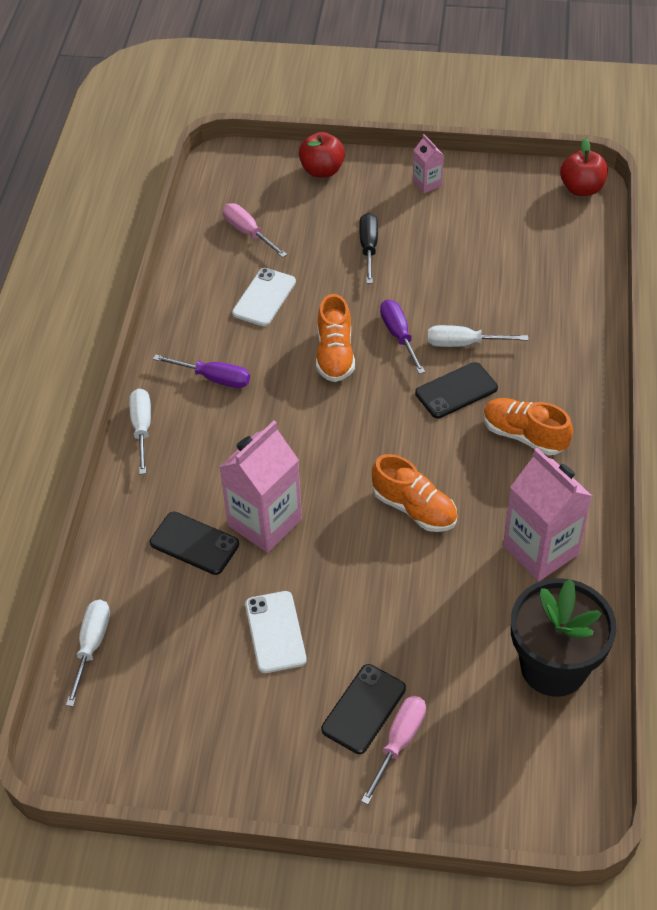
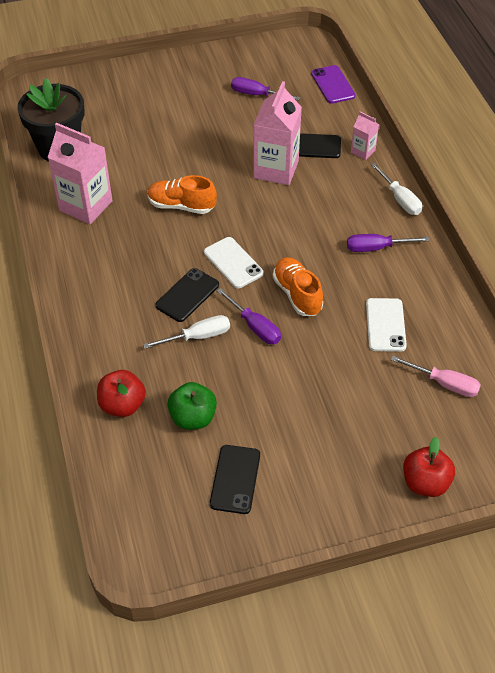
camera: 155 degrees right, 0 degrees up
white screwdriver [66,600,110,707] -> purple phone [311,65,356,104]
white phone [245,591,307,673] -> white phone moved to [204,237,264,288]
black phone [321,664,406,754] -> black phone moved to [210,445,260,514]
black screwdriver [359,213,378,284] -> none
pink screwdriver [361,696,426,805] -> none
pink carton [413,134,444,193] -> pink carton moved to [351,112,379,160]
orange shoe [483,398,573,455] -> none
red apple [560,138,608,196] -> red apple moved to [97,370,146,417]
none -> green apple [167,382,217,430]
none -> purple screwdriver [231,77,301,100]

